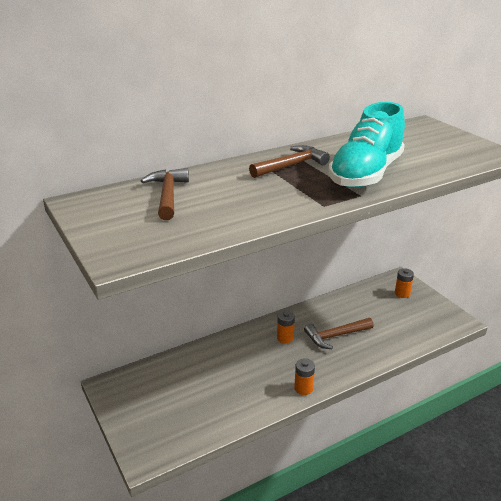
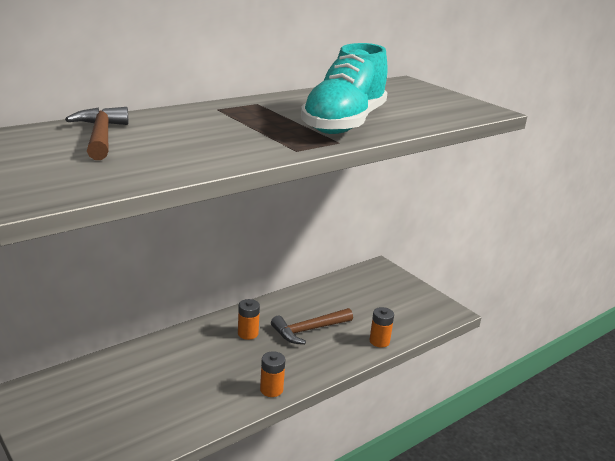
camera: 10 degrees left, 5 degrees down
brown hammer [249,145,330,178] -> none
orange battery [395,268,414,298] -> orange battery moved to [369,307,394,348]

